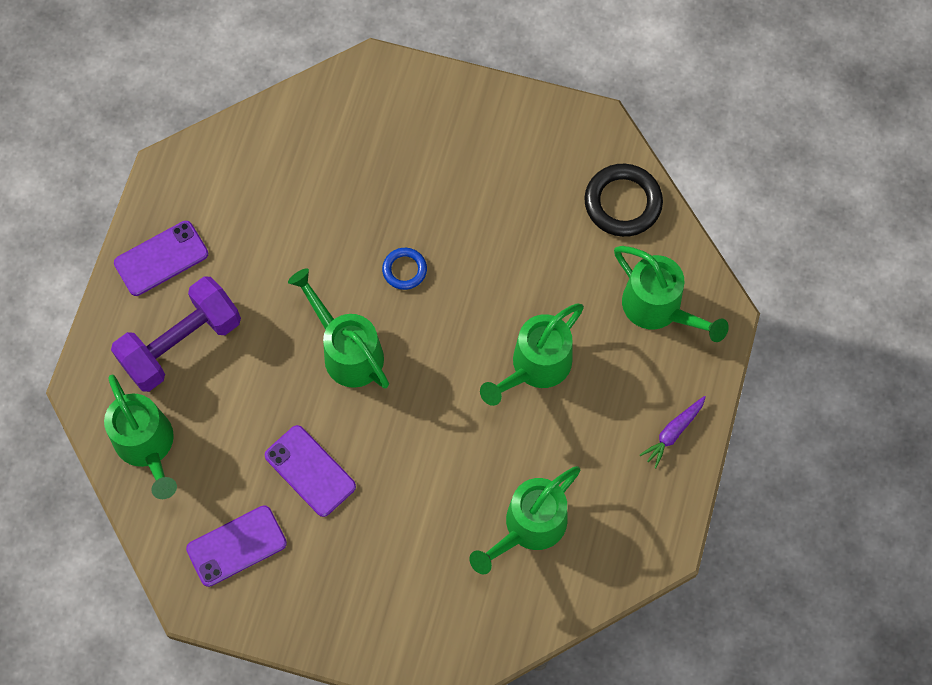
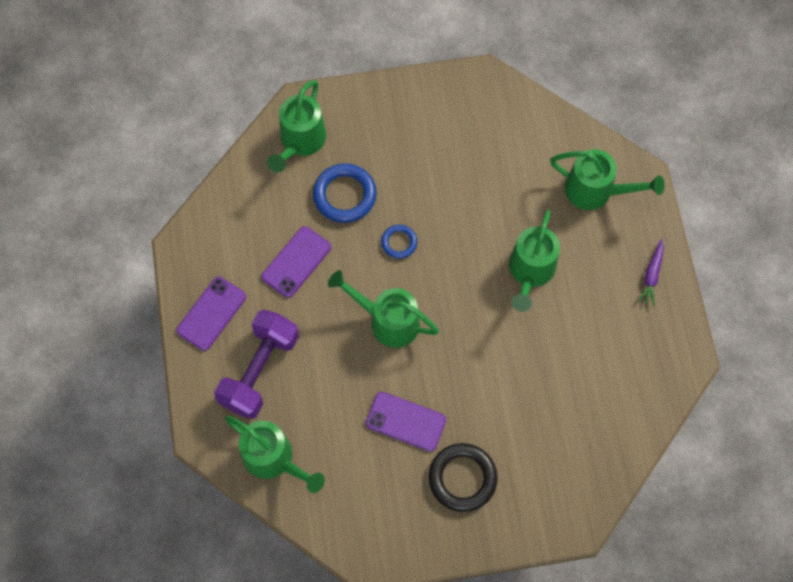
camera: 25 degrees left, 0 degrees up
purple phone [186,505,287,587] -> purple phone moved to [262,226,331,298]
green watering can [469,466,580,574] -> green watering can moved to [267,80,326,173]
black ring [584,164,663,237] -> black ring moved to [428,443,498,512]
none -> blue ring [313,163,377,223]

